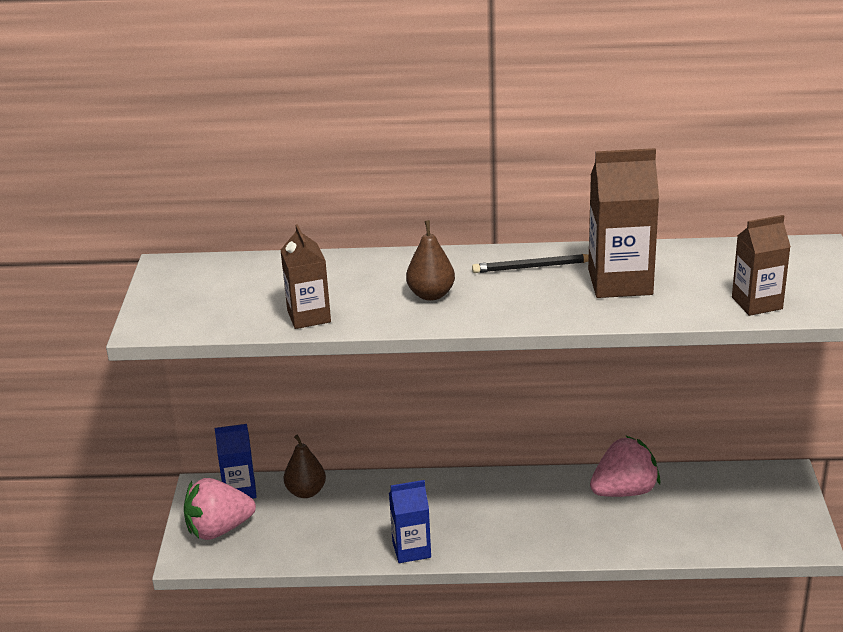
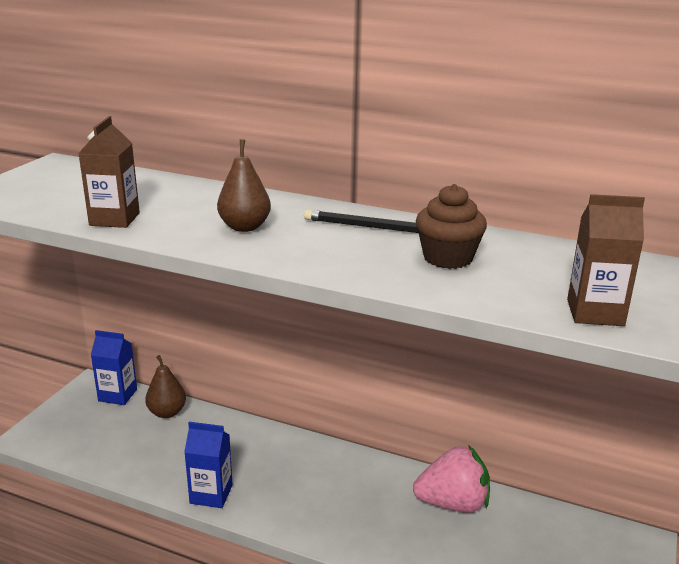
camera: 20 degrees right, 5 degrees down
pink strawberry [184,478,256,540] -> none
brown carton [588,148,659,298] -> brown cupcake [416,184,487,269]

